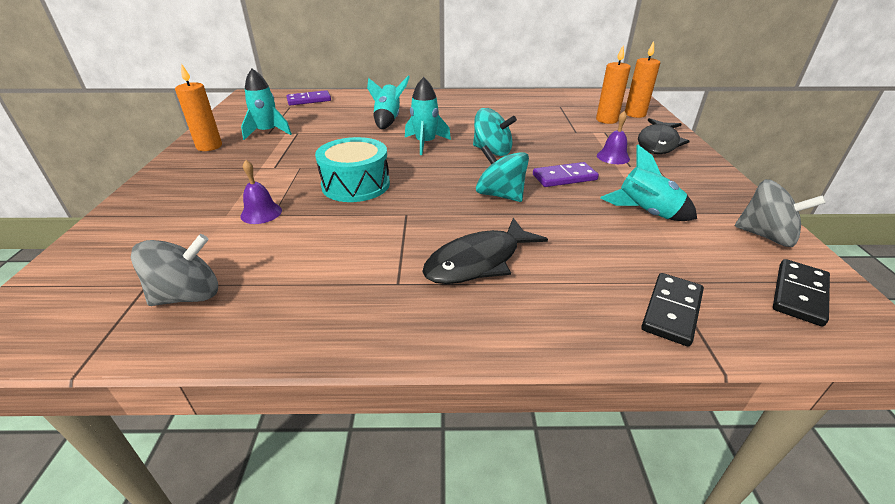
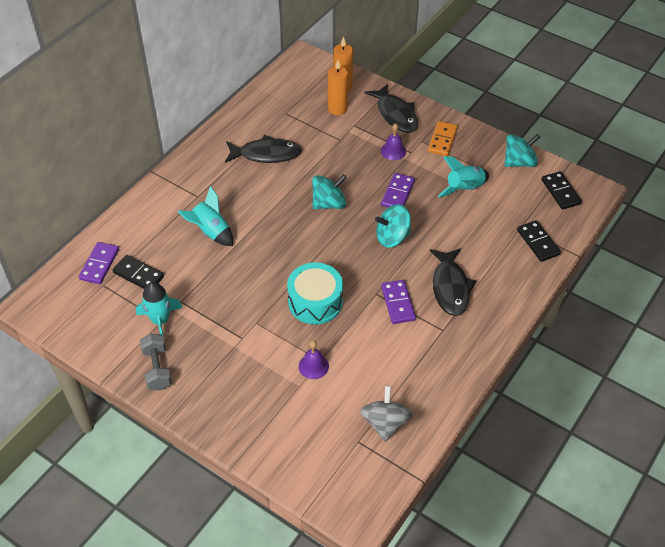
camera: 55 degrees left, 15 degrees up
orange candle [175,63,222,151] -> grey dumbbell [140,334,172,391]
turquoise rocket [405,77,451,155] -> none
grey spinning top [735,179,826,247] -> turquoise spinning top [504,134,540,167]
none -> black domino [112,255,164,289]
none -> black fish [225,135,302,163]
none -> purple domino [381,280,416,324]
none -> orange domino [428,121,458,156]

